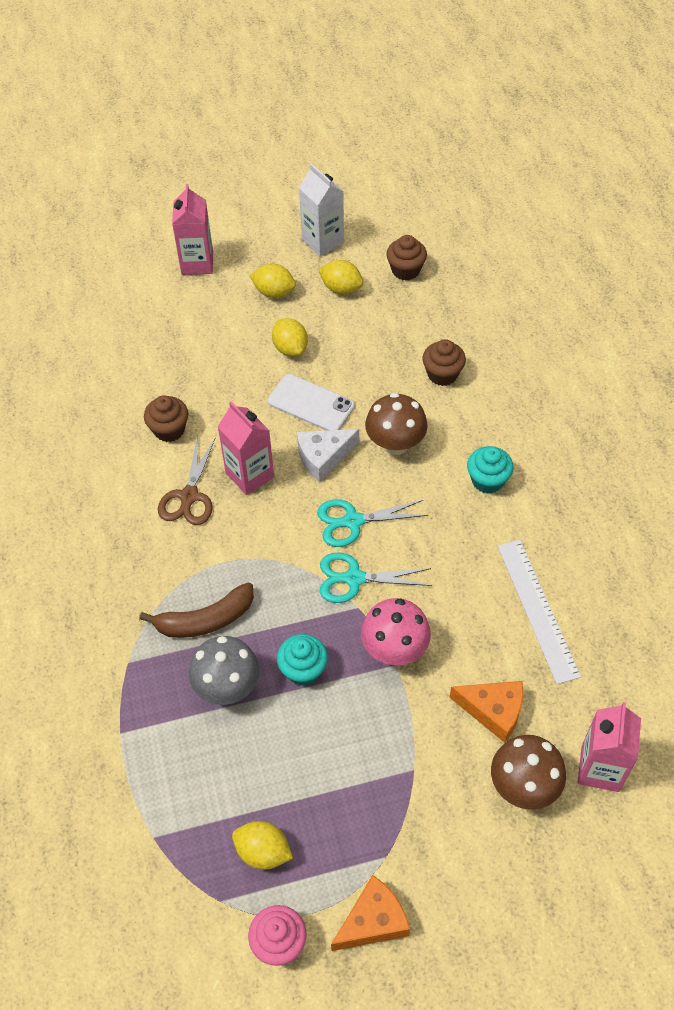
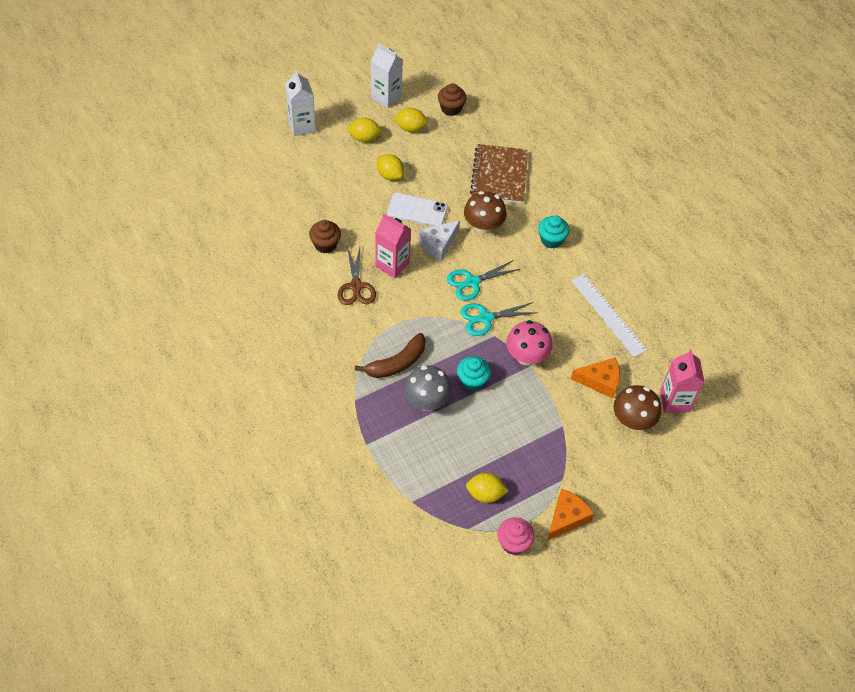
camera: 20 degrees left, 0 degrees up
pink carton [172,184,213,275] -> white carton [285,70,316,136]
brown cupcake [422,339,466,386] -> brown notebook [470,144,528,204]

